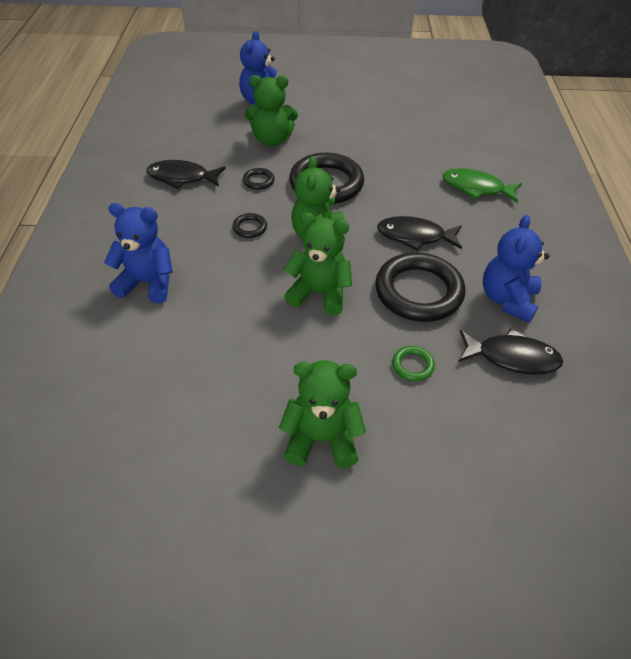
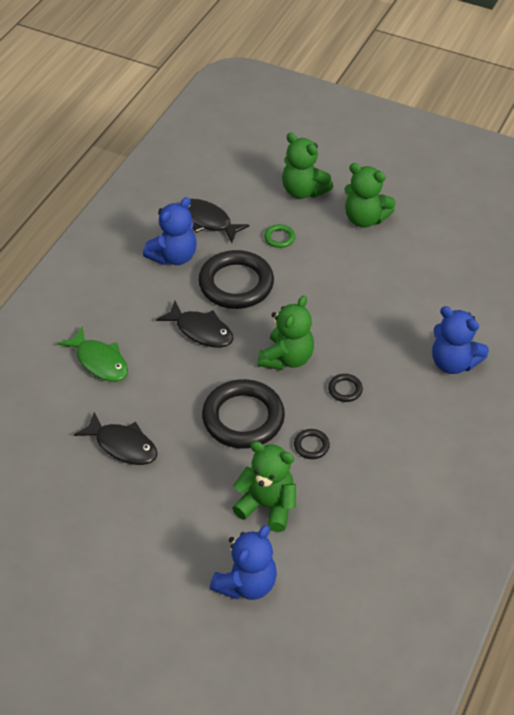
camera: 155 degrees left, 0 degrees up
black fish [146,160,226,189] -> black fish moved to [74,412,158,465]
green teddy bear [284,213,352,316] -> green teddy bear moved to [282,133,333,199]

